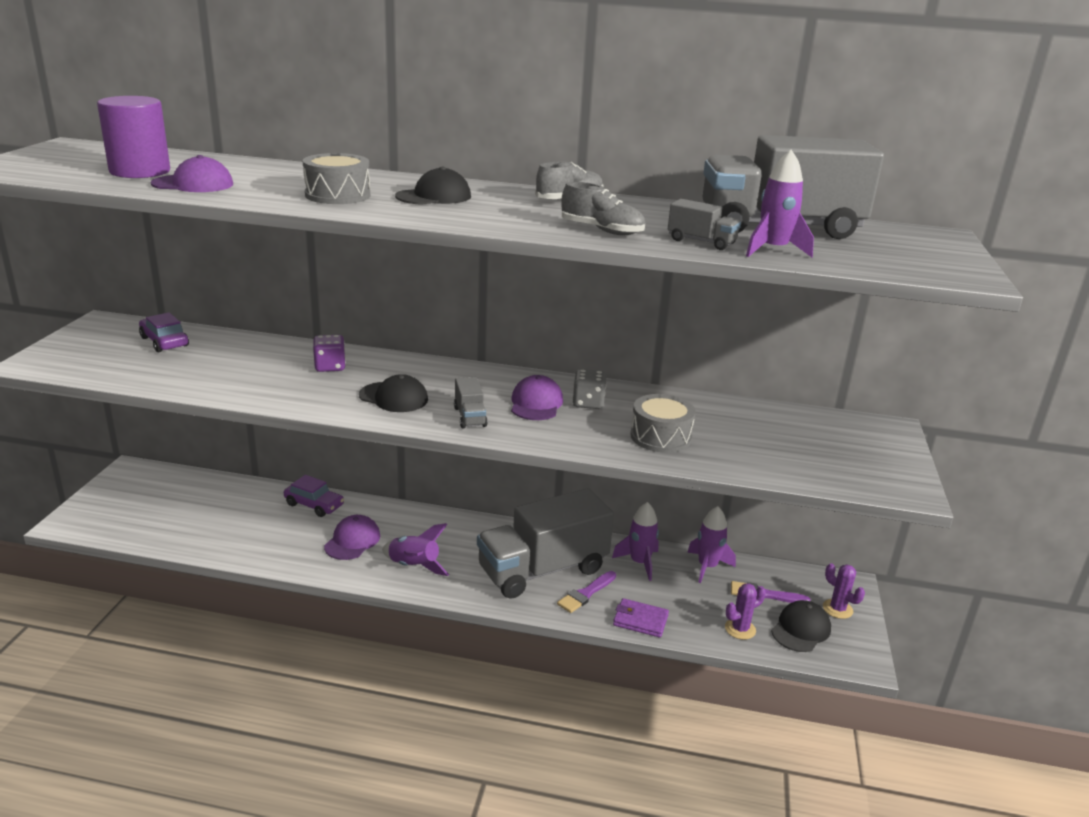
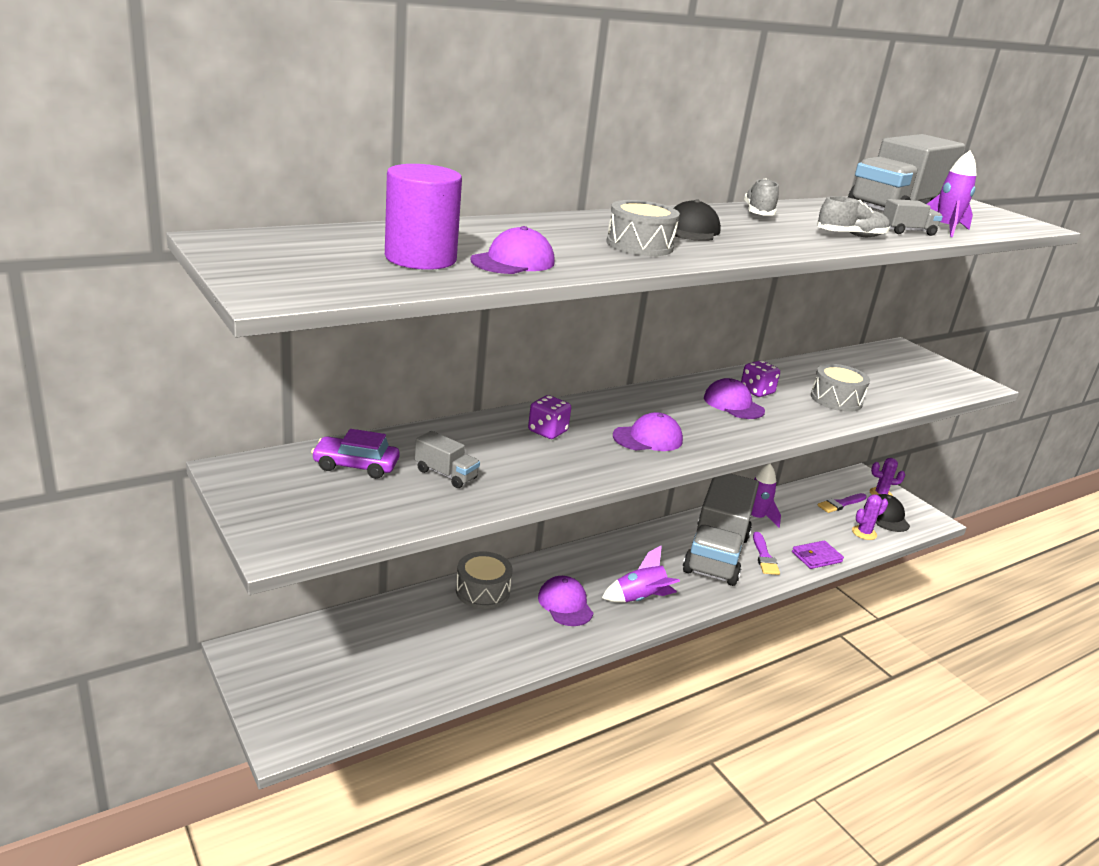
camera: 45 degrees left, 0 degrees up
purple car [284,475,344,517] -> grey drum [456,551,513,609]
black cap [359,374,428,412] -> purple cap [613,412,683,451]
grey truck [454,377,488,429] -> grey truck moved to [415,431,480,488]
grey dice [572,369,606,409] -> purple dice [741,360,780,397]
purple rocket [687,506,736,583] -> none
purple cactus [725,583,766,640] -> purple cactus turned 45 degrees clockwise [852,495,888,540]

